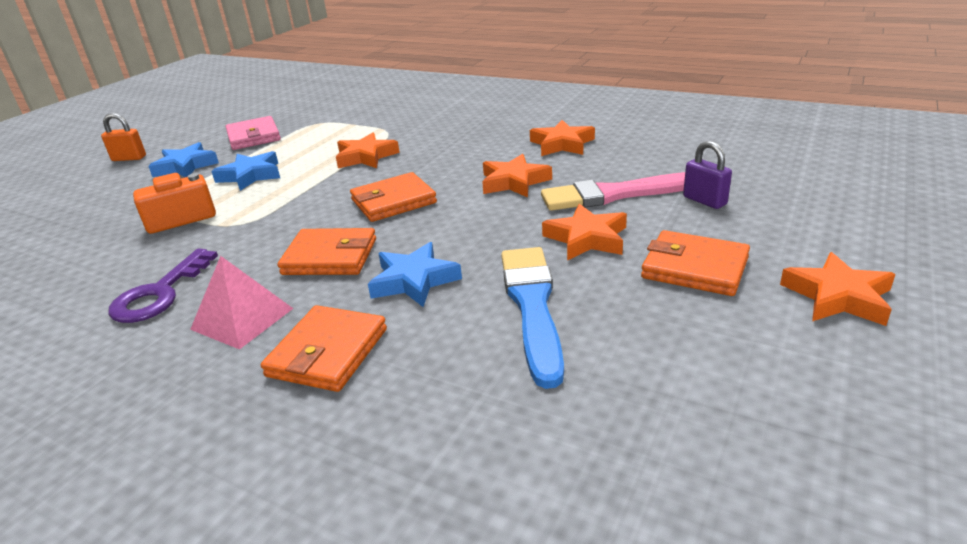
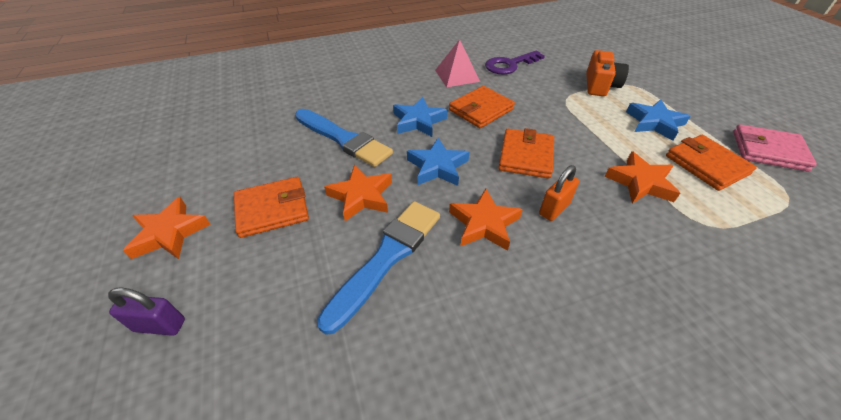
camera: 130 degrees right, 15 degrees up
orange padlock [101,113,146,161] -> orange padlock moved to [539,165,579,221]
purple key [108,248,218,323] -> purple key turned 90 degrees counterclockwise [485,50,545,75]
blue star [148,142,219,177] -> blue star moved to [407,138,470,186]
orange wallet [261,305,387,392] -> orange wallet moved to [666,135,757,191]
orange star [530,120,595,156] -> none
pink brush [541,172,685,211] -> blue brush [317,201,440,335]
purple padlock [683,141,732,209] -> purple padlock moved to [108,288,185,336]

